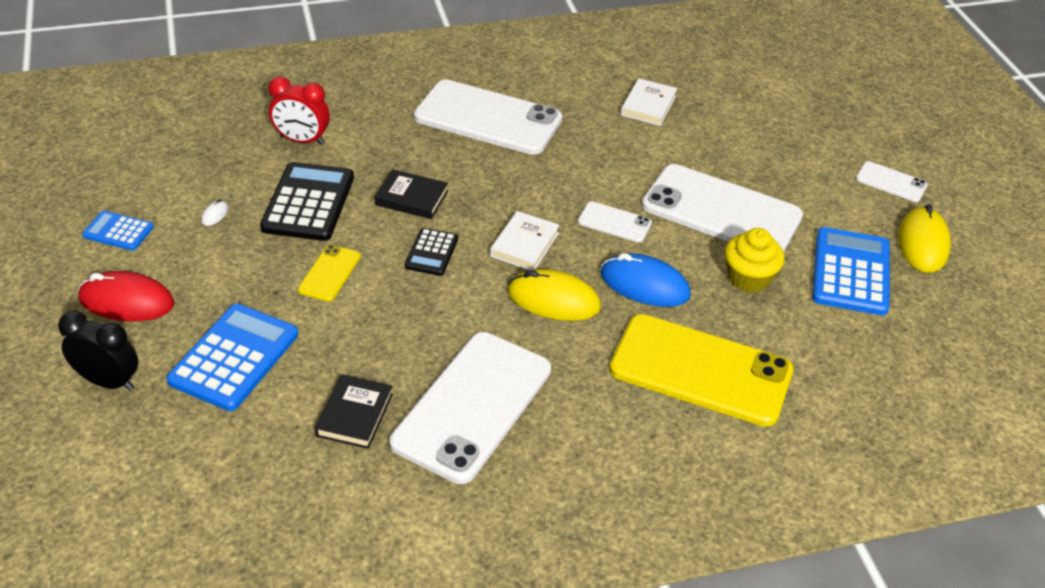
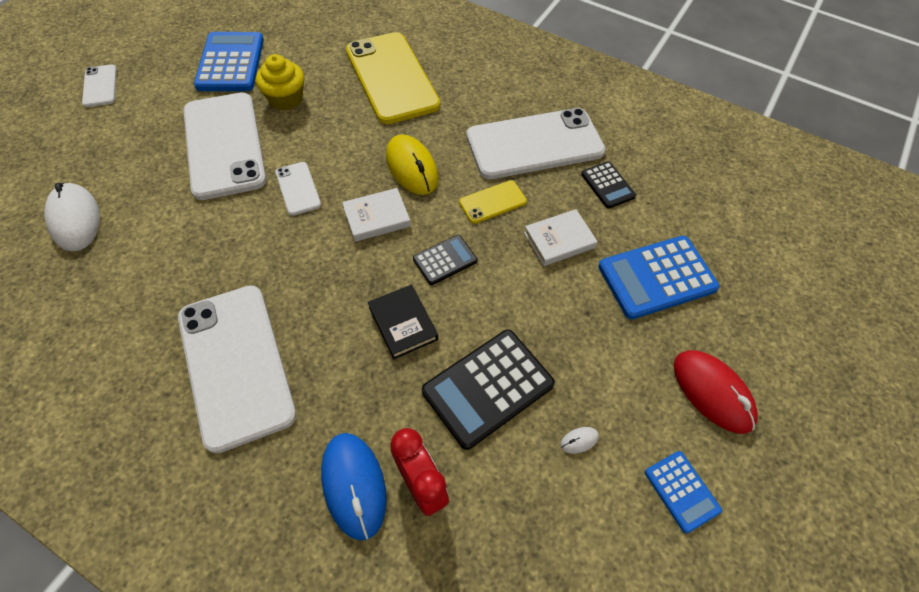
camera: 135 degrees left, 15 degrees up
black clock [58,311,138,391] -> none
yellow phone [298,245,361,301] -> yellow phone moved to [459,180,527,224]
black book [315,374,393,449] -> black calculator [581,161,636,209]
blue mouse [601,253,691,307] -> blue mouse moved to [321,433,387,541]
white book [621,78,677,126] -> white book moved to [524,209,598,266]
blue calculator [812,227,890,315] -> blue calculator turned 120 degrees clockwise [194,32,264,91]
yellow mouse [898,204,951,273] -> none
none -> white mouse [44,183,100,252]

